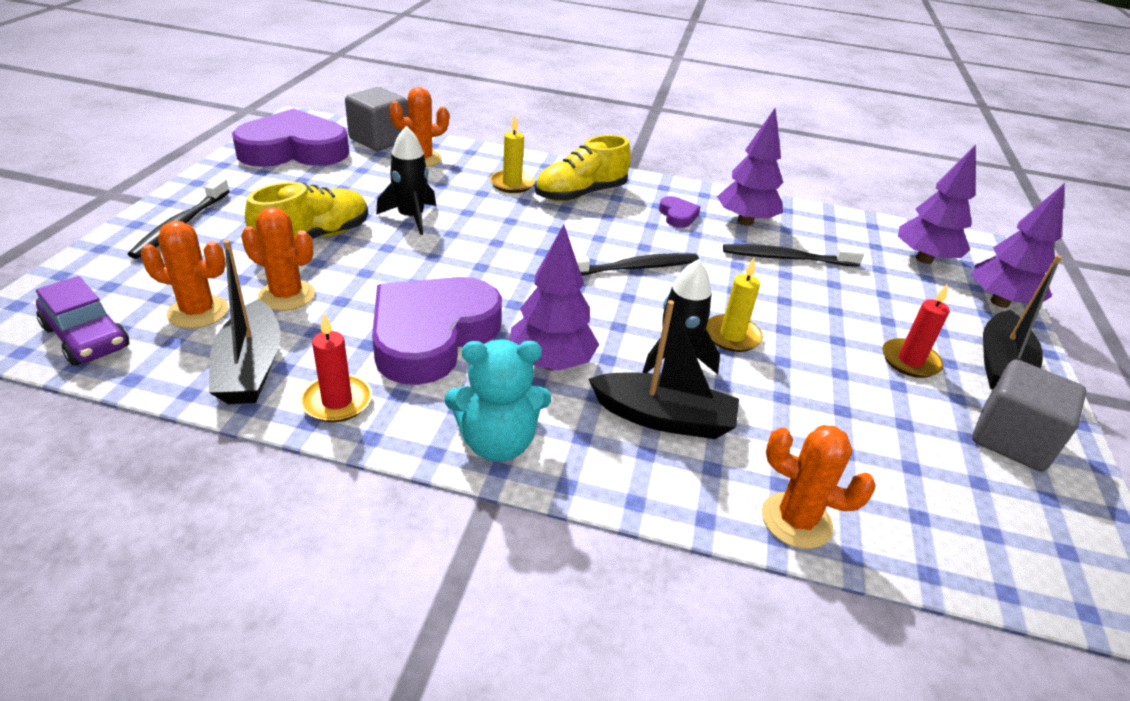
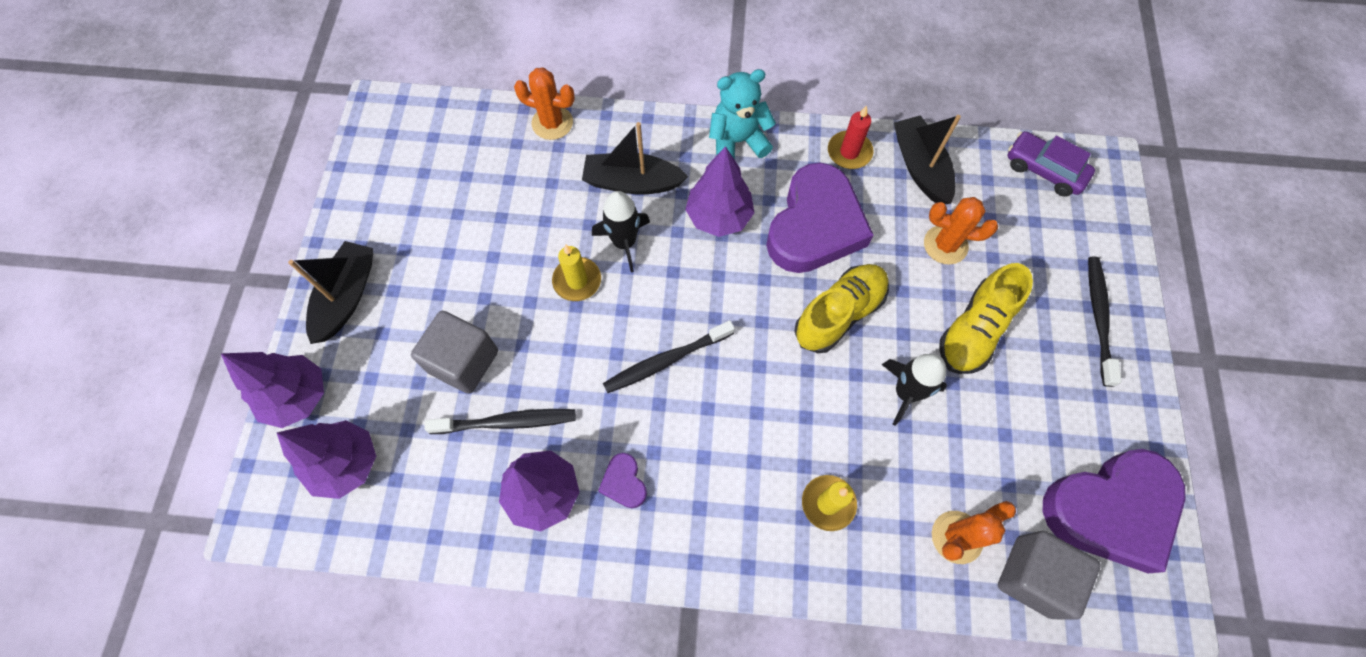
camera: 175 degrees right, 30 degrees up
orange cactus [140,221,228,329] -> none
yellow shoe [535,135,631,202] -> yellow shoe moved to [794,264,889,353]
red candle [882,283,950,378] -> none
grey cube [972,360,1087,472] -> grey cube moved to [411,311,498,394]

